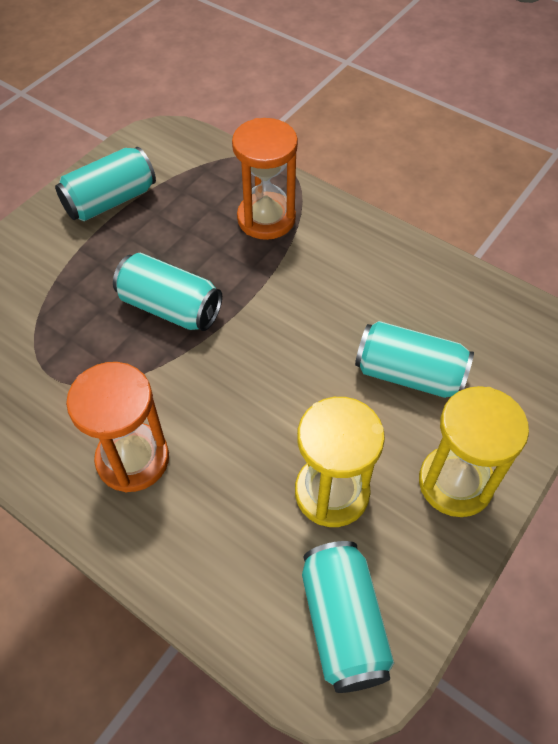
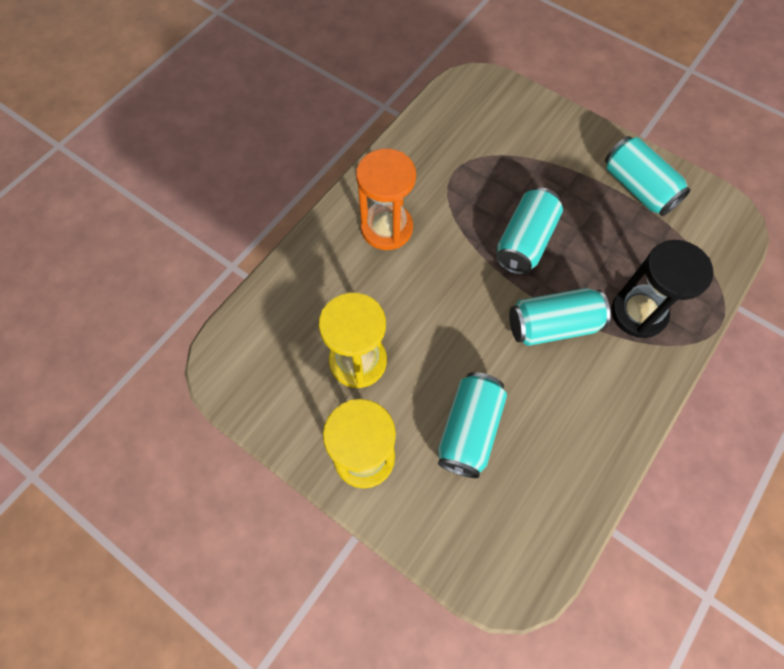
camera: 90 degrees right, 10 degrees up
orange hourglass [232,118,298,240] -> black hourglass [612,240,714,338]
turquoise can [302,541,394,693] -> turquoise can moved to [509,288,611,346]

